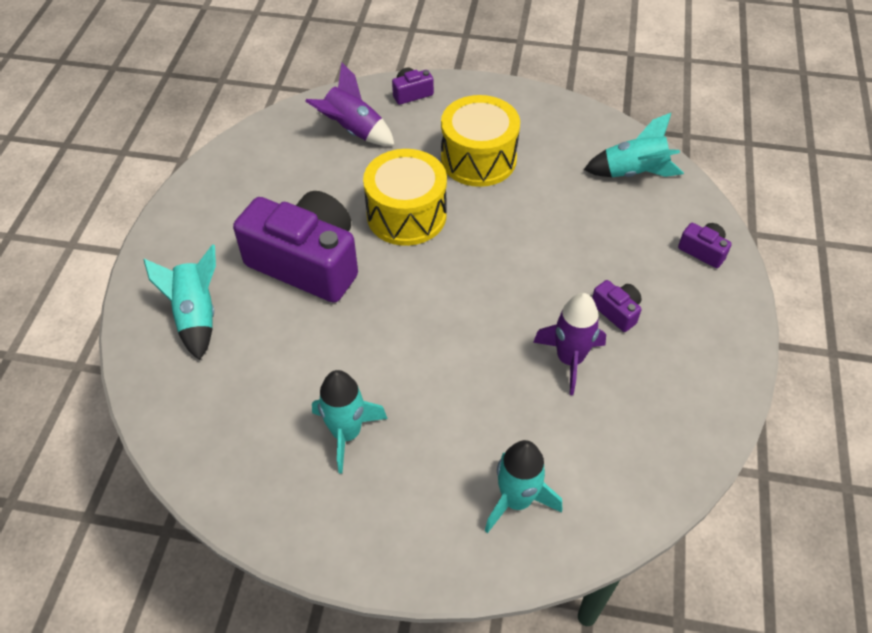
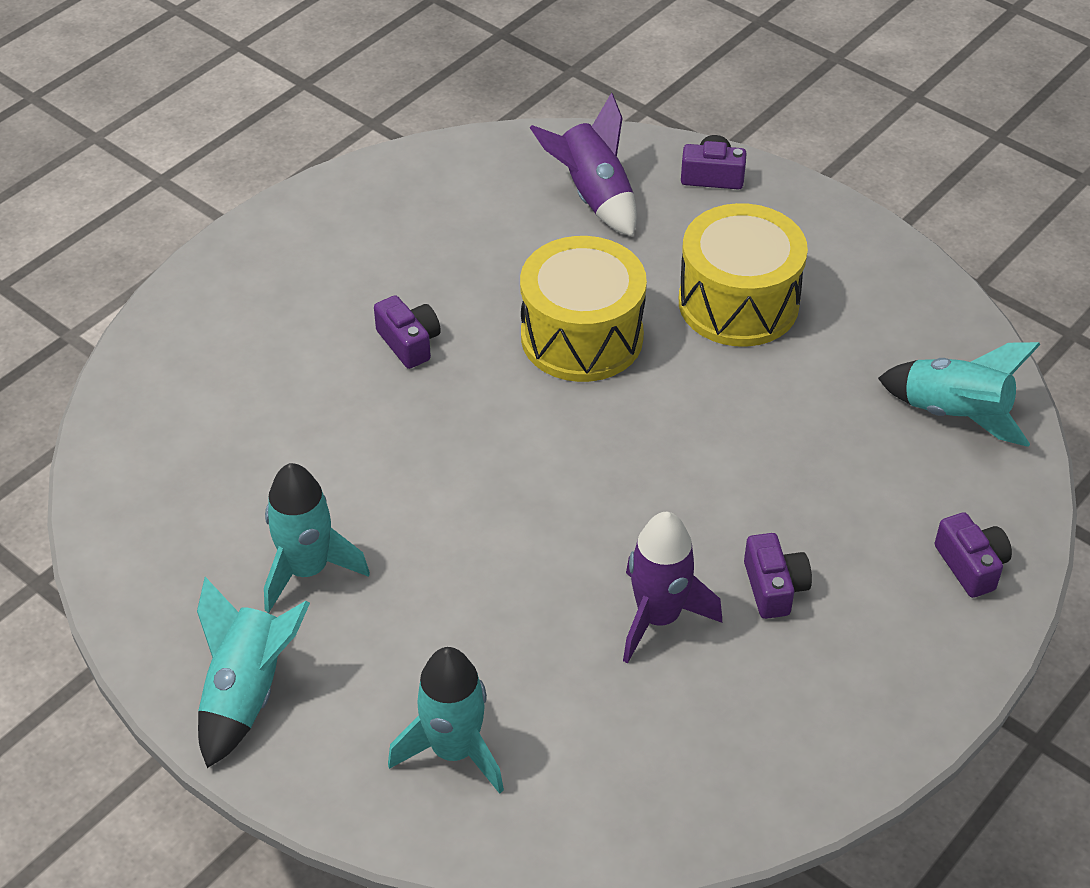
camera: 30 degrees right, 5 degrees down
turquoise rocket [144,244,216,360] -> turquoise rocket moved to [197,577,310,768]
purple camera [233,191,358,303] -> purple camera [374,295,441,369], size x0.41

